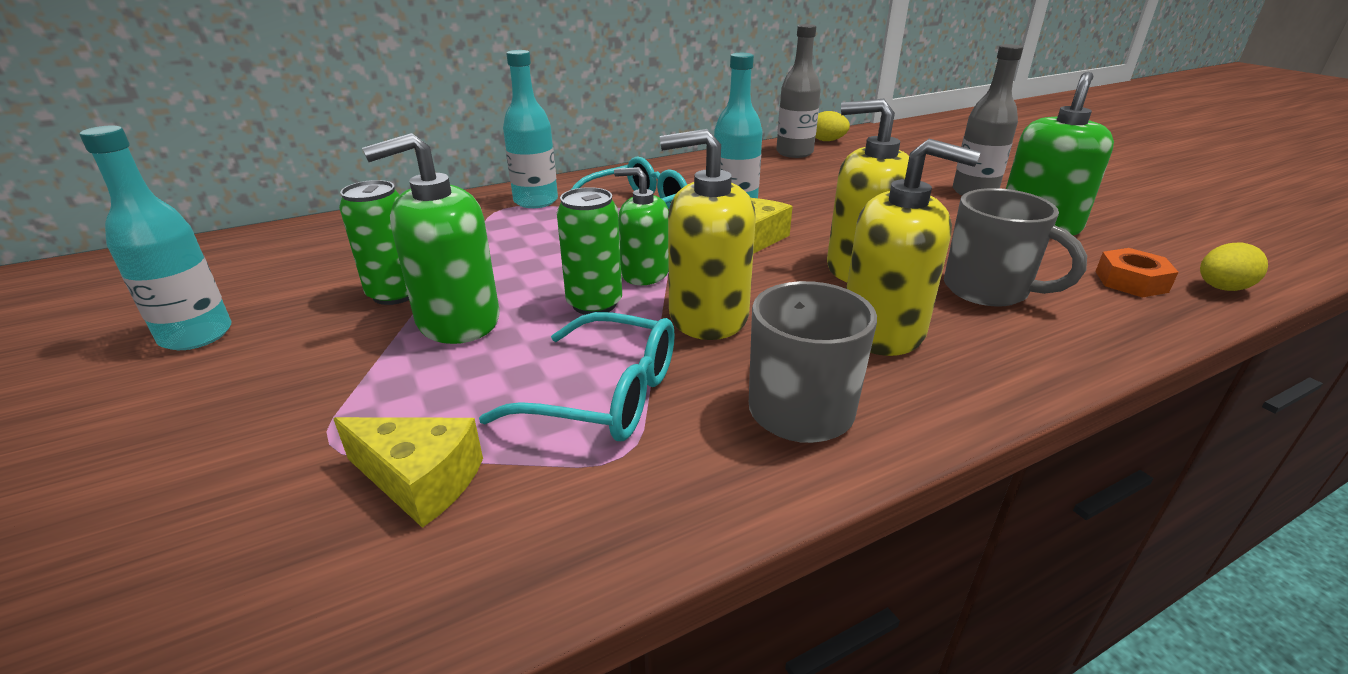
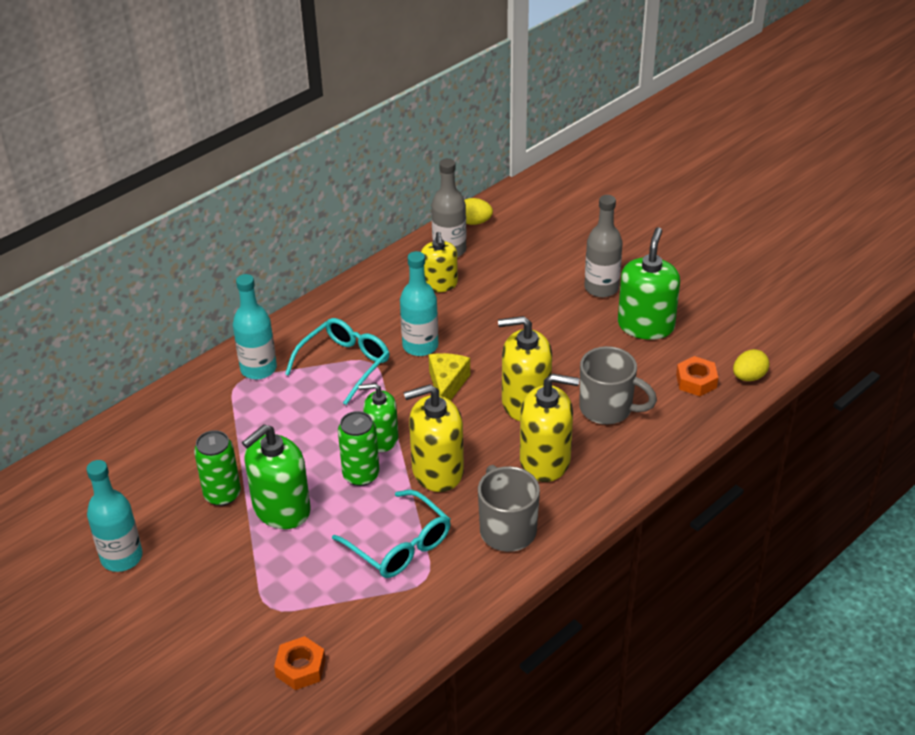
camera: 15 degrees left, 10 degrees up
yellow cheese [333,417,483,528] -> none
turquoise glasses [479,312,675,441] -> turquoise glasses turned 45 degrees clockwise [332,490,451,578]
none -> orange nut [274,636,326,690]
none -> yellow soap dispenser [421,232,458,292]

